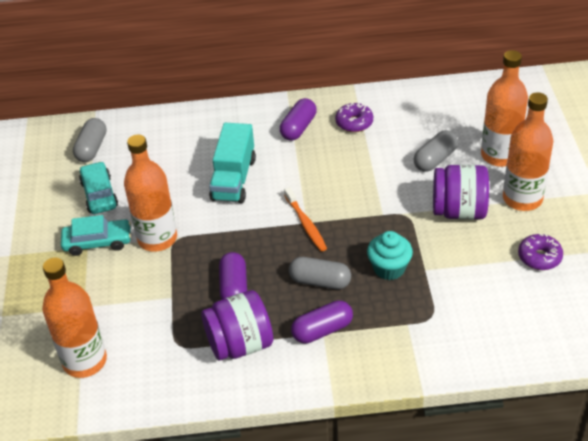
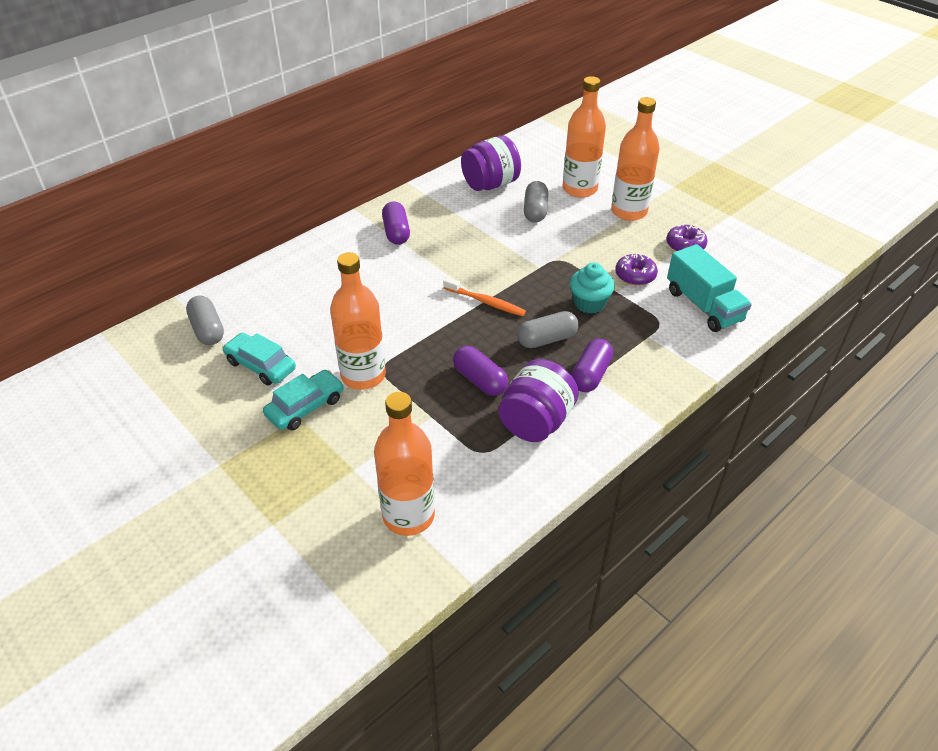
camera: 40 degrees left, 0 degrees up
turquoise truck [209,123,256,203] -> turquoise truck moved to [667,244,752,332]
purple donut [335,103,373,132] -> purple donut moved to [615,253,658,286]
purple jar [433,165,489,220] -> purple jar moved to [461,136,521,191]

